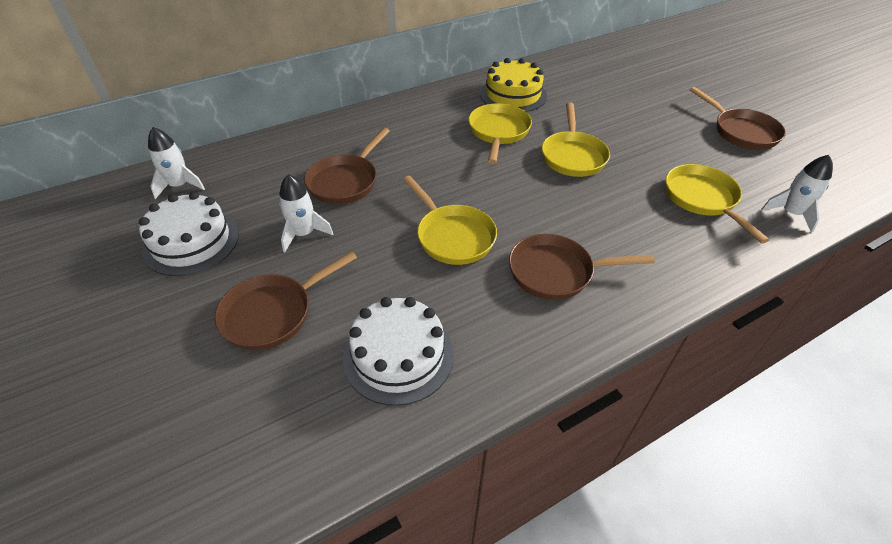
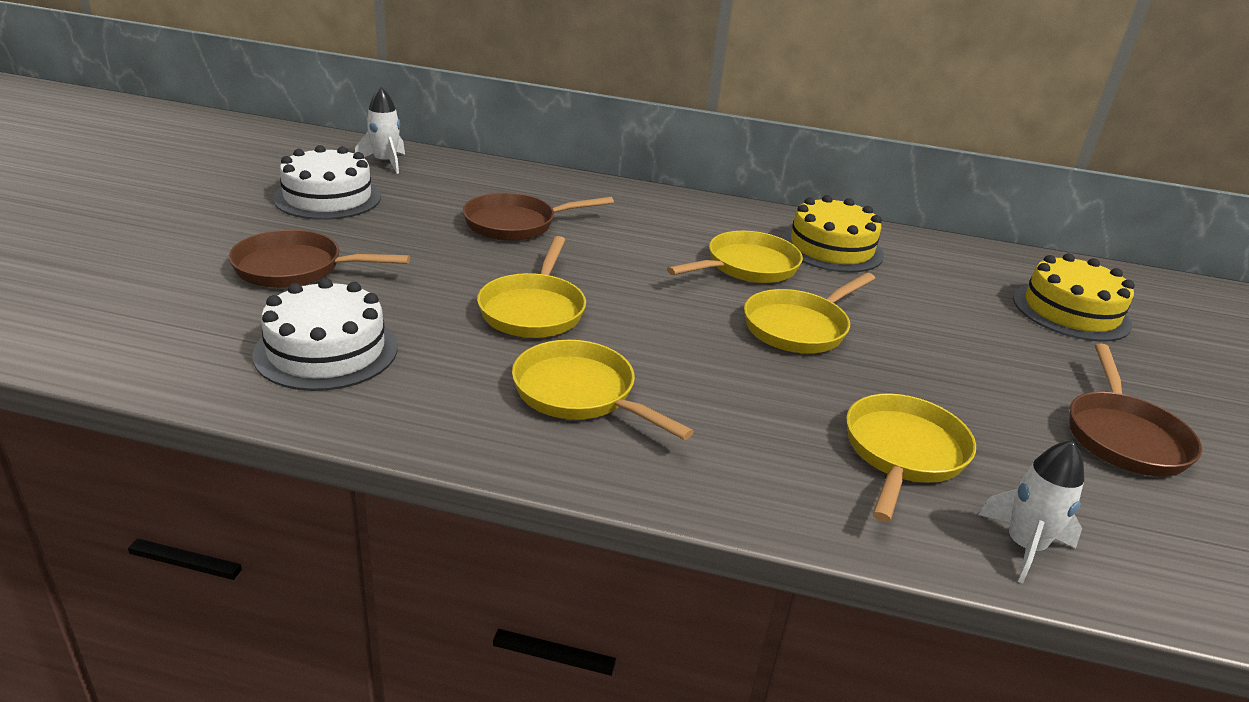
camera: 40 degrees right, 15 degrees down
white rocket [279,174,333,252] -> none
brown pan [509,234,655,300] -> yellow pan [512,340,694,440]
none -> yellow cake [1013,253,1135,342]

